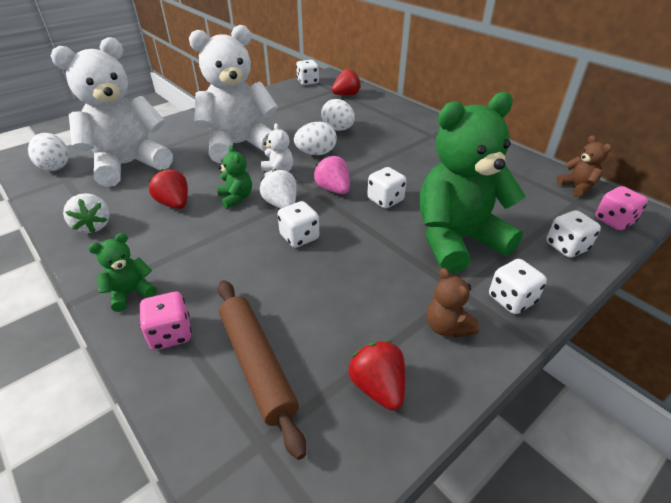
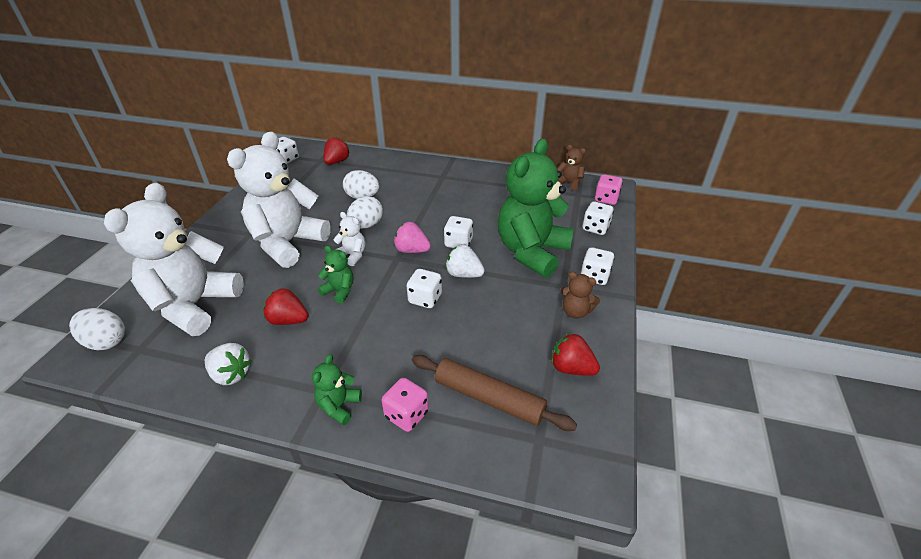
camera: 35 degrees left, 0 degrees up
white strawberry [260,169,297,209] -> white strawberry moved to [445,244,485,278]

